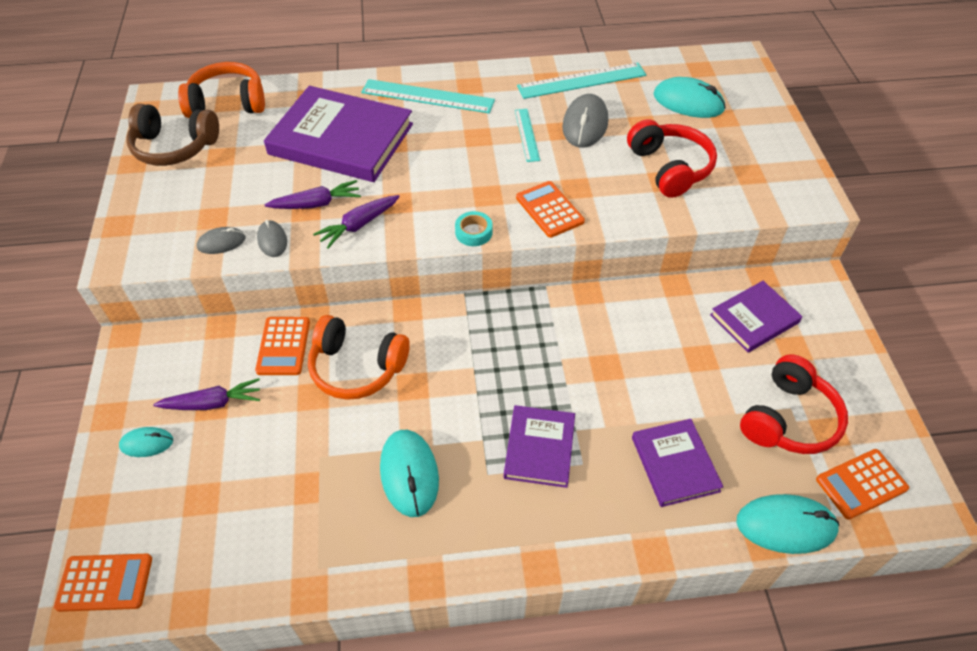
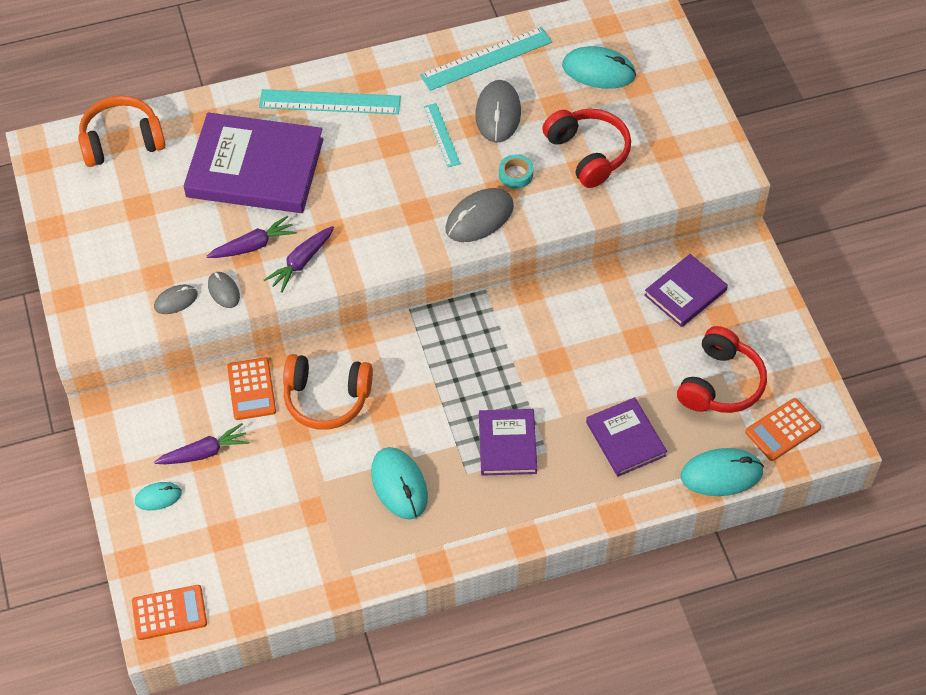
camera: 10 degrees left, 5 degrees up
brown headphones [127,104,219,166] -> none
turquoise tape [455,211,493,246] -> turquoise tape moved to [499,154,533,188]
orange calculator [516,181,585,238] -> grey mouse [445,188,514,242]

